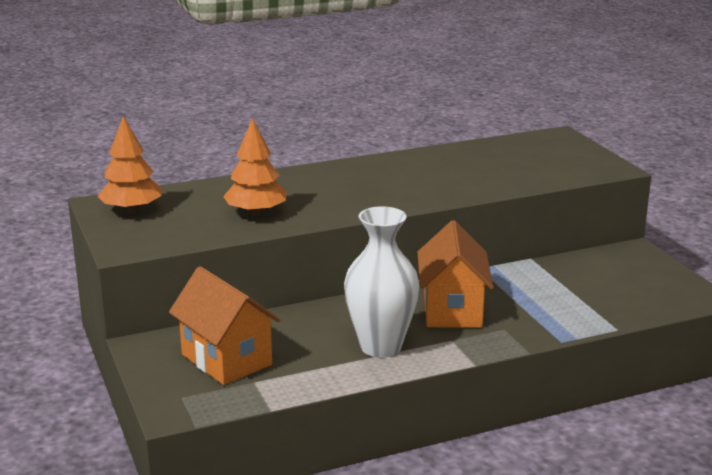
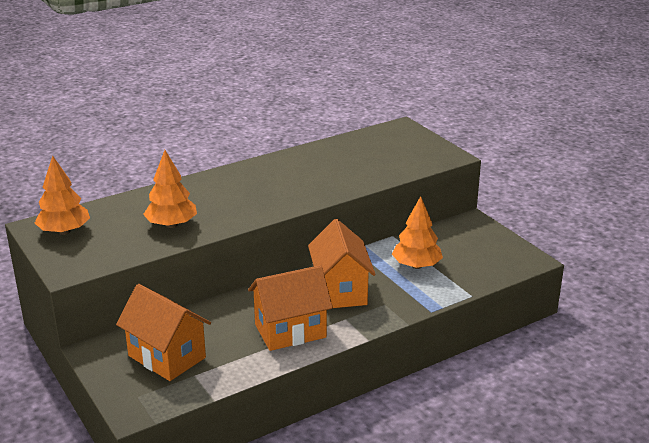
camera: 10 degrees left, 5 degrees up
white vase [344,206,420,358] -> orange house [248,265,333,351]
none -> orange tree [392,196,443,269]

